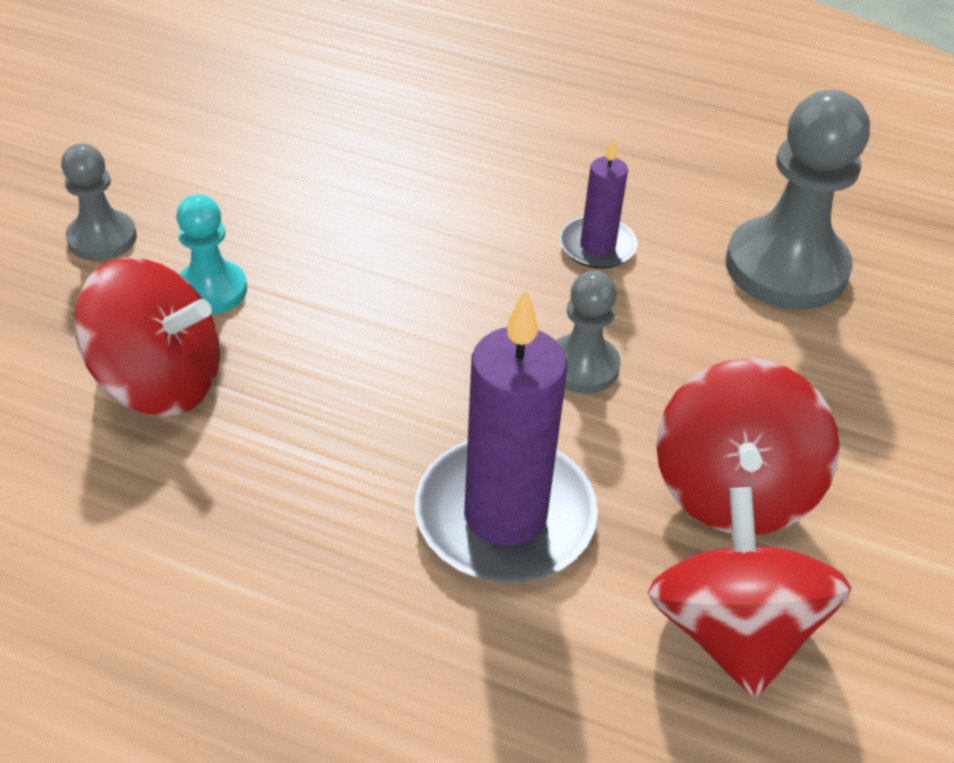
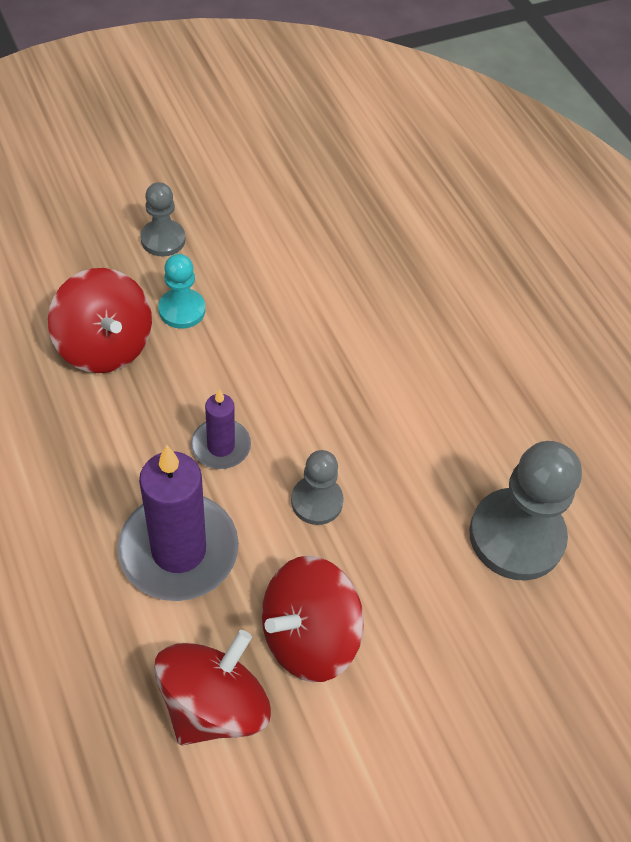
camera: 40 degrees right, 10 degrees up
purple candle [560,137,638,269] -> purple candle moved to [191,389,251,469]

